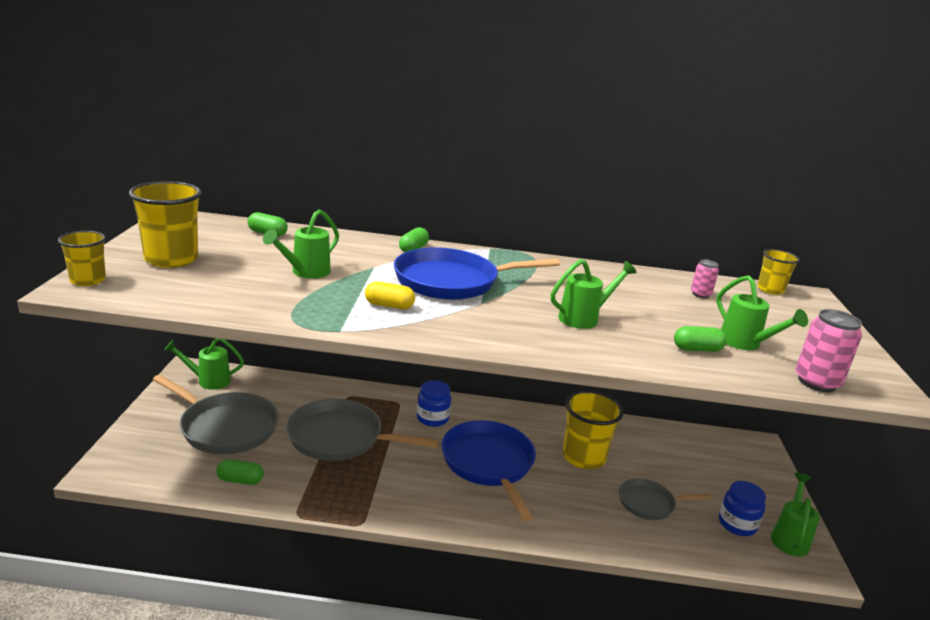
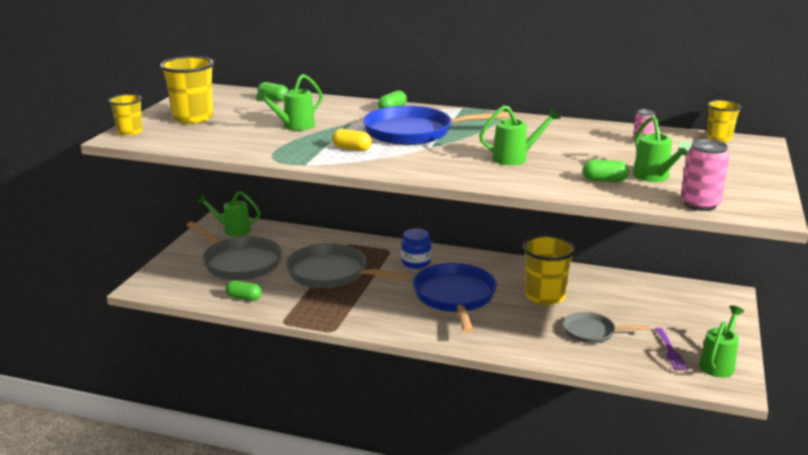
camera: 15 degrees right, 0 degrees up
blue jar [719,481,766,536] -> purple fork [655,328,689,370]

